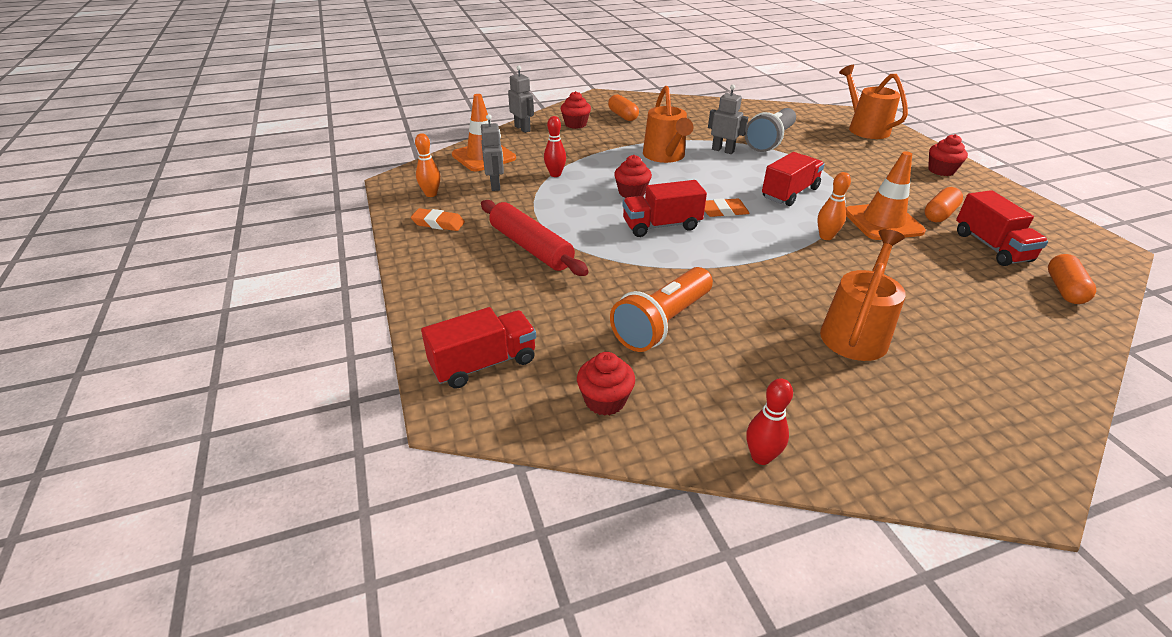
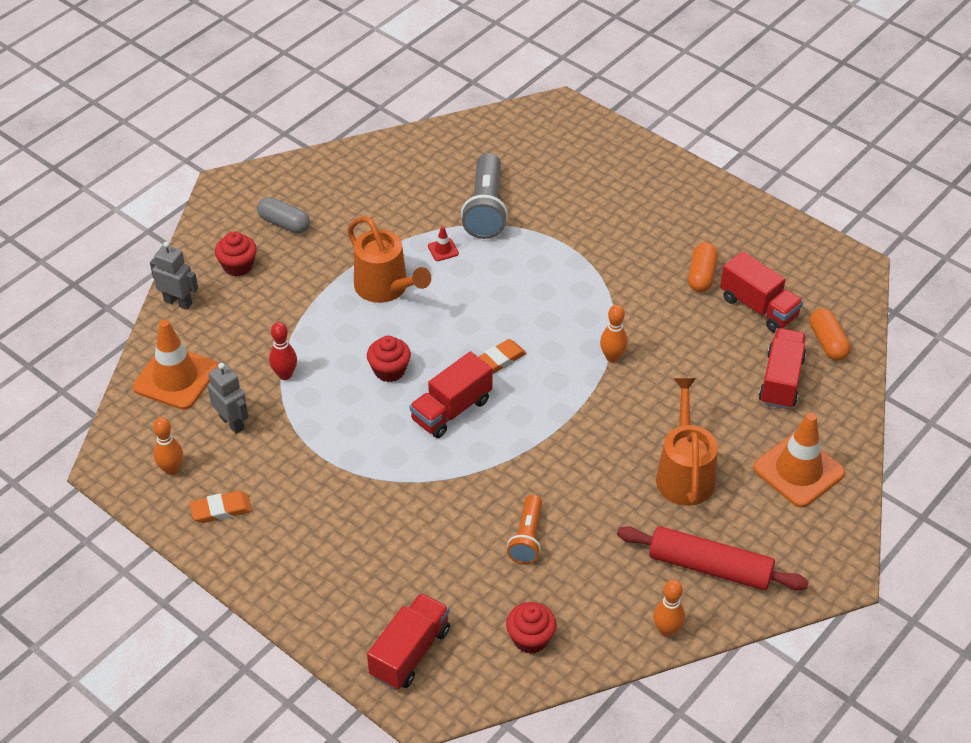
camera: 30 degrees left, 10 degrees up
red rolling pin [481,200,589,276] -> red rolling pin moved to [617,526,809,590]
orange capsule [608,94,639,121] -> grey capsule [257,197,310,234]
orange flashlight [610,267,713,352] -> orange flashlight [507,495,542,564], size x0.61
grey robot [708,85,748,154] -> red traffic cone [428,226,459,261]
red bowling pin [746,378,793,465] -> orange bowling pin [653,580,685,637]
red truck [762,152,825,206] -> red truck moved to [759,328,806,409]
orange watering can [839,65,908,139] -> none
orange traffic cone [846,151,926,240] -> orange traffic cone moved to [753,413,845,507]
red cupcake [928,134,968,176] -> none

